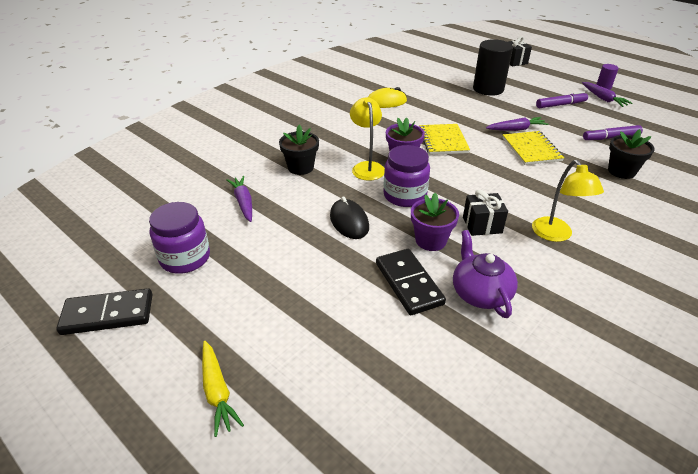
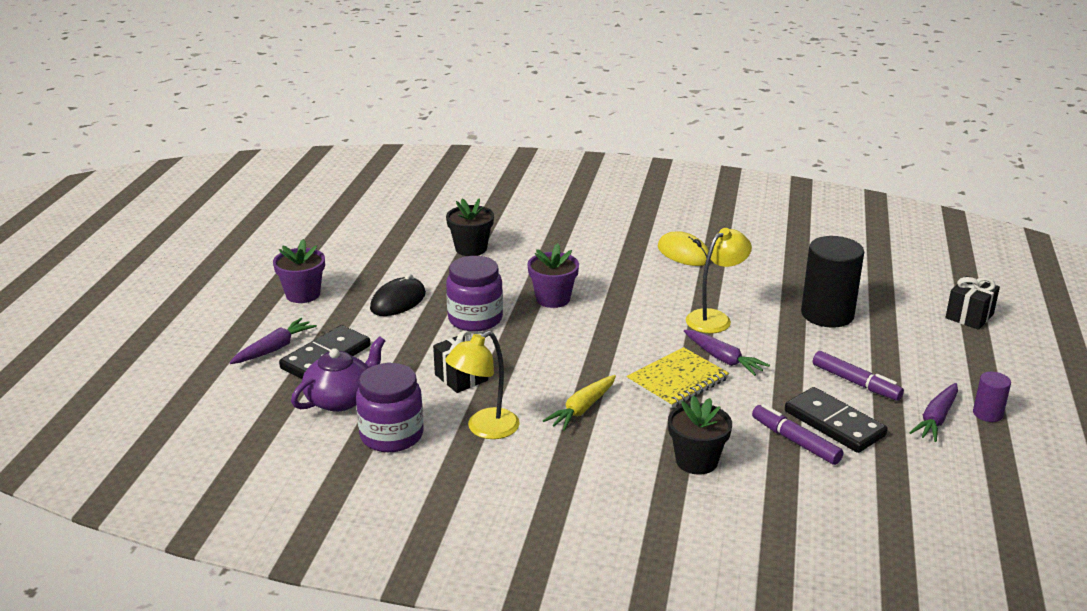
camera: 60 degrees right, 10 degrees down
black domino [56,288,153,335] -> black domino moved to [785,387,887,453]
purple jar [149,202,210,274] -> purple jar moved to [356,363,423,452]
yellow carrot [202,341,244,437] -> yellow carrot moved to [543,375,616,431]
purple carrot [226,176,252,222] -> purple carrot moved to [229,318,317,364]
yellow lamp [350,97,385,181] -> yellow lamp moved to [686,228,752,333]
purple flower pot [411,193,459,251] -> purple flower pot moved to [273,239,325,303]
yellow notebook [419,124,470,155] -> none

